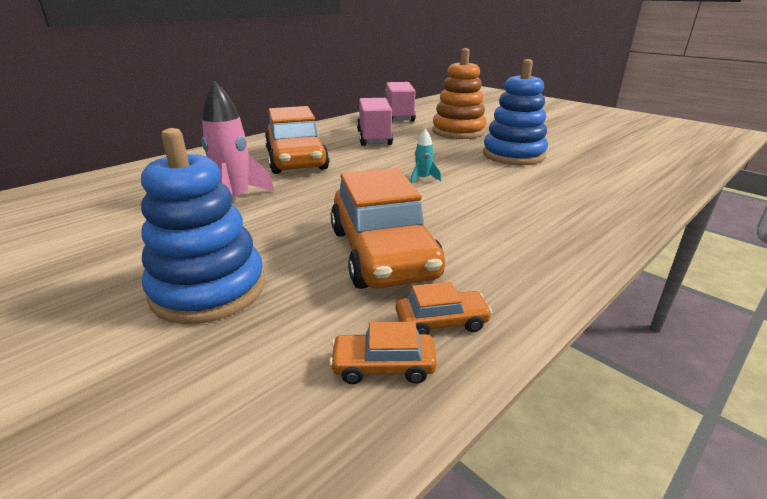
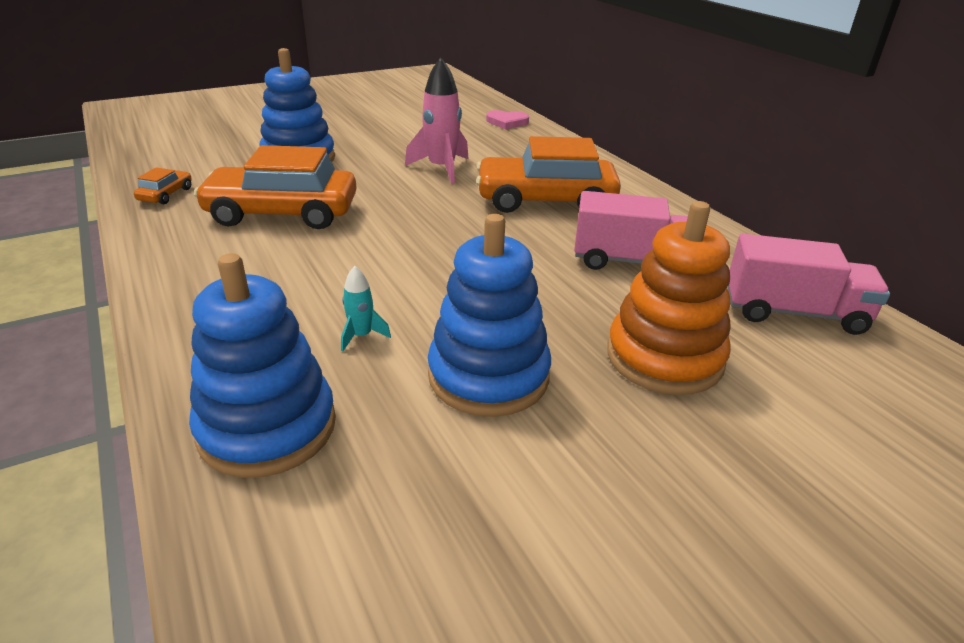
camera: 105 degrees right, 5 degrees up
orange car [396,282,492,335] -> none
turquoise rocket [410,129,441,184] -> turquoise rocket moved to [341,266,391,351]
none -> blue stacking toy [189,253,336,478]
none -> pink heart [486,110,529,129]

